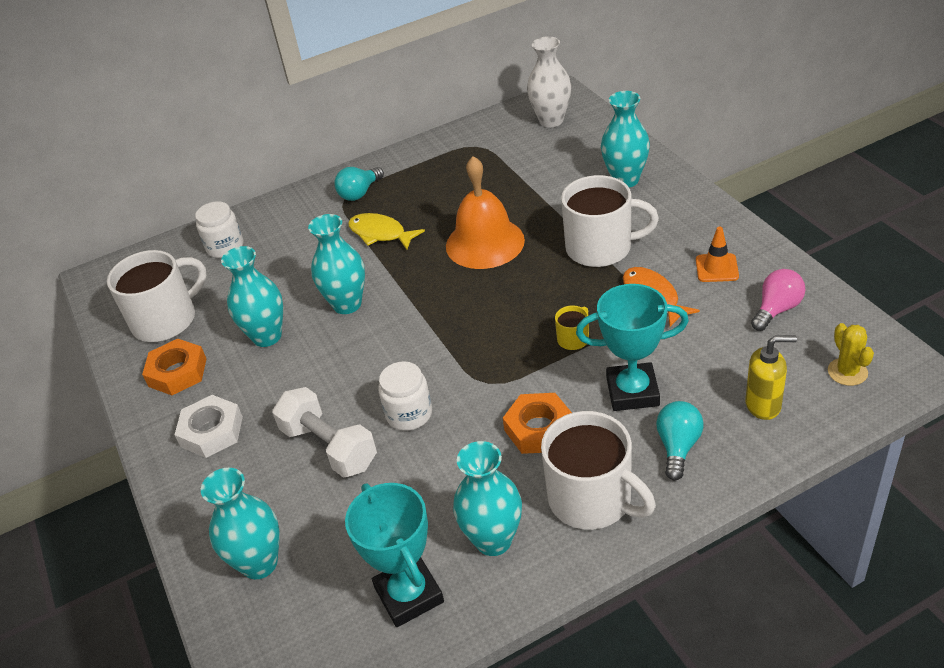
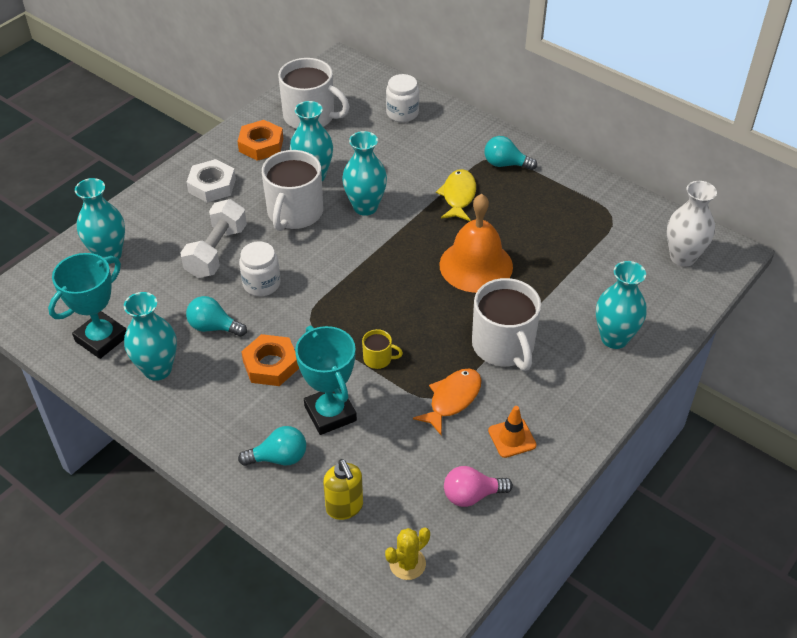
camera: 60 degrees right, 5 degrees up
white mug [541,411,656,530] -> white mug moved to [262,150,323,231]
pink light bulb [751,269,806,331] -> pink light bulb turned 150 degrees clockwise [444,466,513,507]
none -> turquoise light bulb [186,296,247,337]

